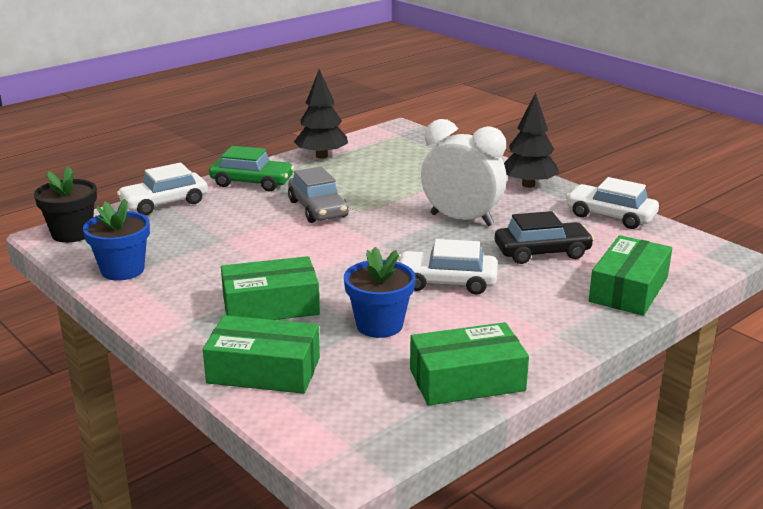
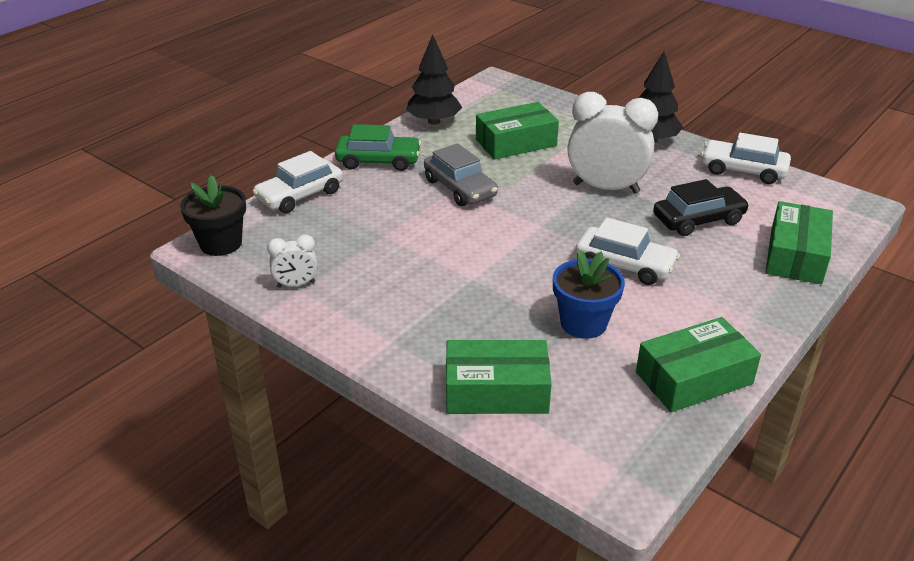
camera: 10 degrees left, 10 degrees up
blue flower pot [83,199,150,281] -> white clock [267,234,318,288]
green box [221,256,320,320] -> green box moved to [476,102,559,159]
white car [398,239,498,295] -> white car turned 150 degrees counterclockwise [576,217,680,285]

